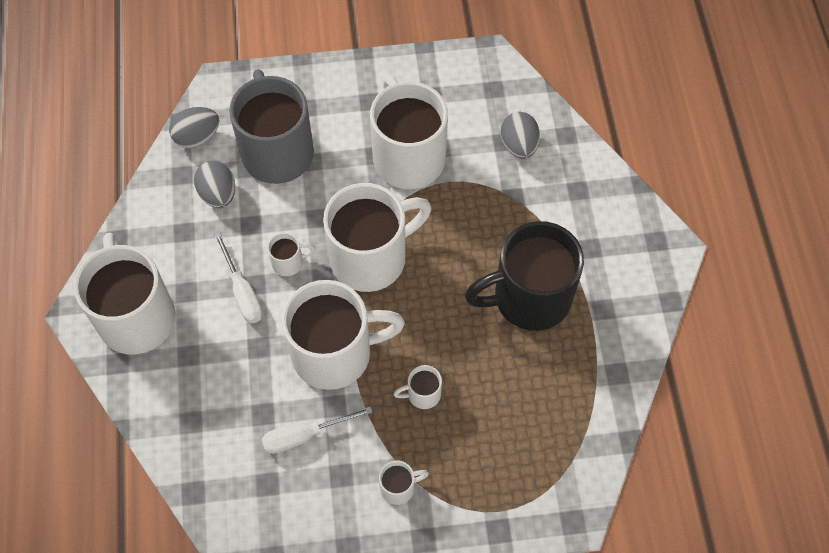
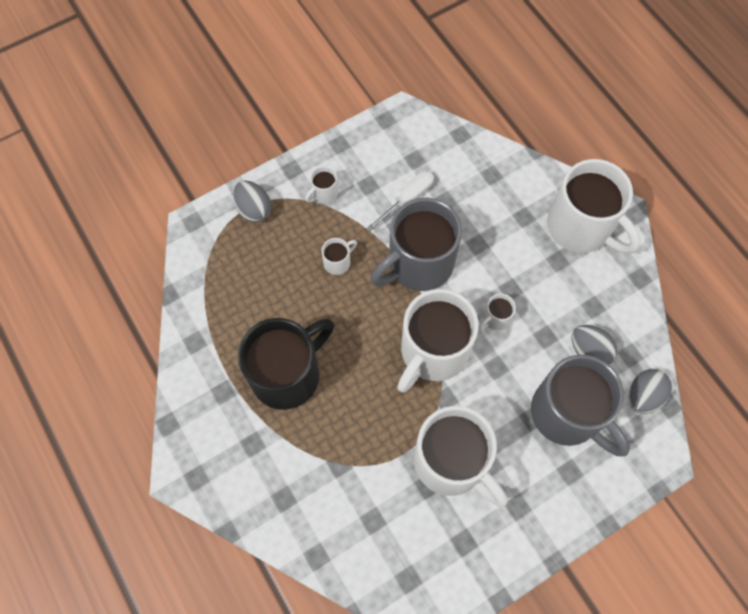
camera: 155 degrees right, 5 degrees up
white screwdriver [214,232,263,323] -> none
white mug [282,280,405,390] -> grey mug [370,198,462,291]
grey egg [501,112,540,159] -> grey egg moved to [233,180,271,222]

